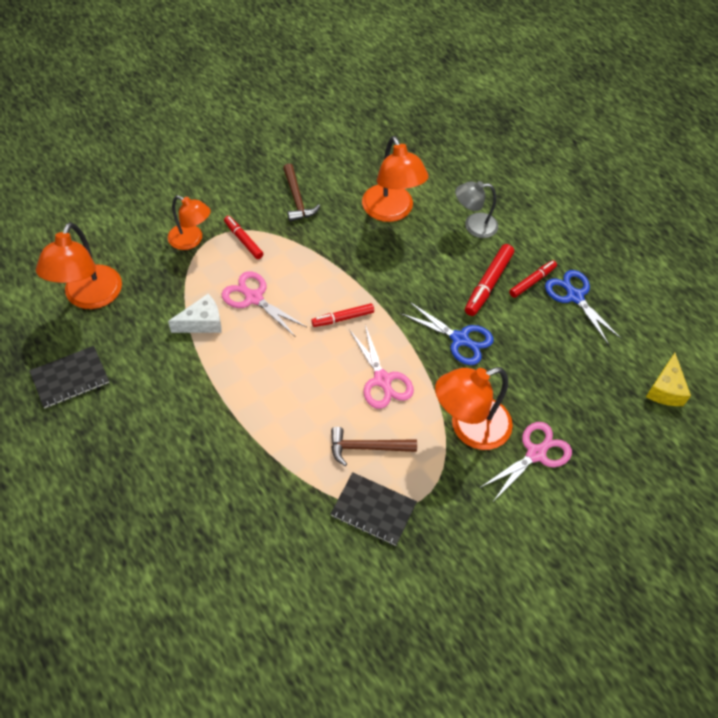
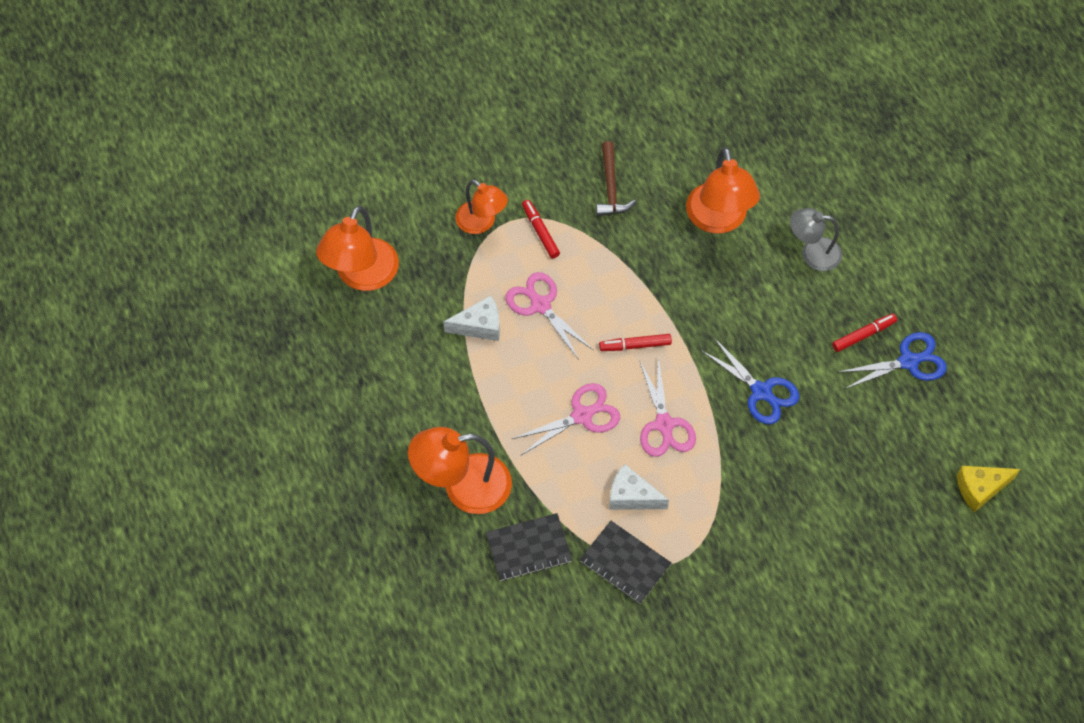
camera: 15 degrees right, 5 degrees up
black notebook [29,346,109,408] -> black notebook moved to [486,513,572,581]
brown hammer [331,427,417,466] -> white cheese [609,464,669,510]
orange lamp [435,367,513,450] -> orange lamp moved to [408,427,512,514]
red marker [465,244,514,316] -> none
pink scissors [480,422,572,502] -> pink scissors moved to [512,383,620,455]
blue scissors [545,270,622,345] -> blue scissors turned 90 degrees clockwise [839,332,947,389]
yellow cheese [646,353,691,406] -> yellow cheese turned 45 degrees clockwise [957,466,1020,512]

